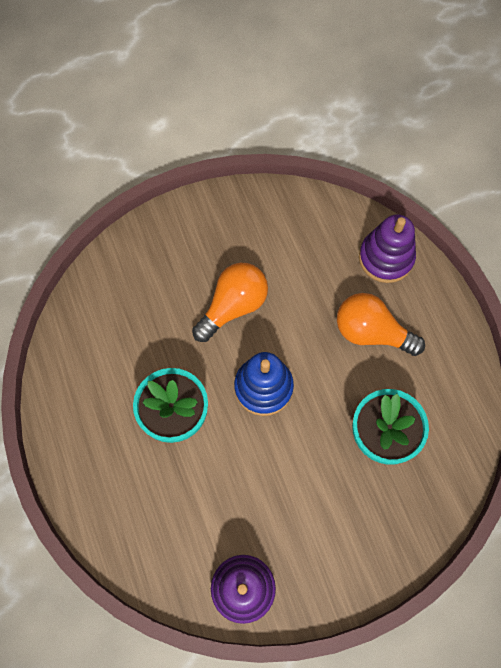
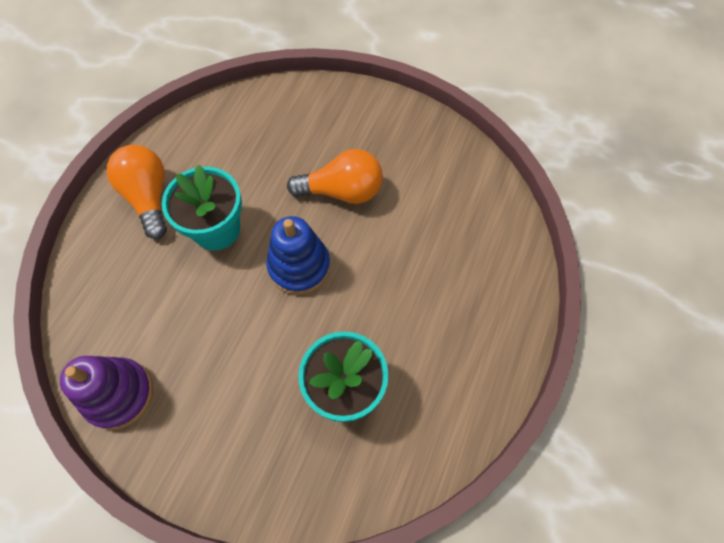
camera: 45 degrees right, 5 degrees down
orange light bulb [337,293,425,356] -> orange light bulb moved to [107,145,167,239]
purple stacking toy [359,214,416,283] -> none

